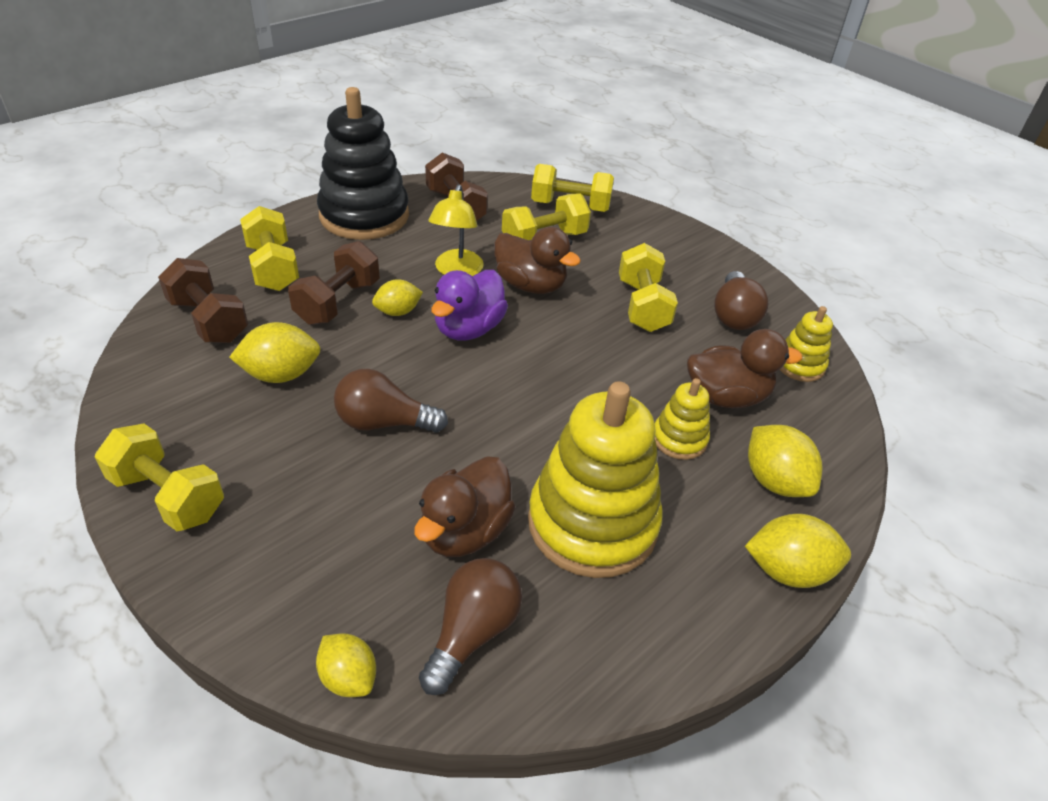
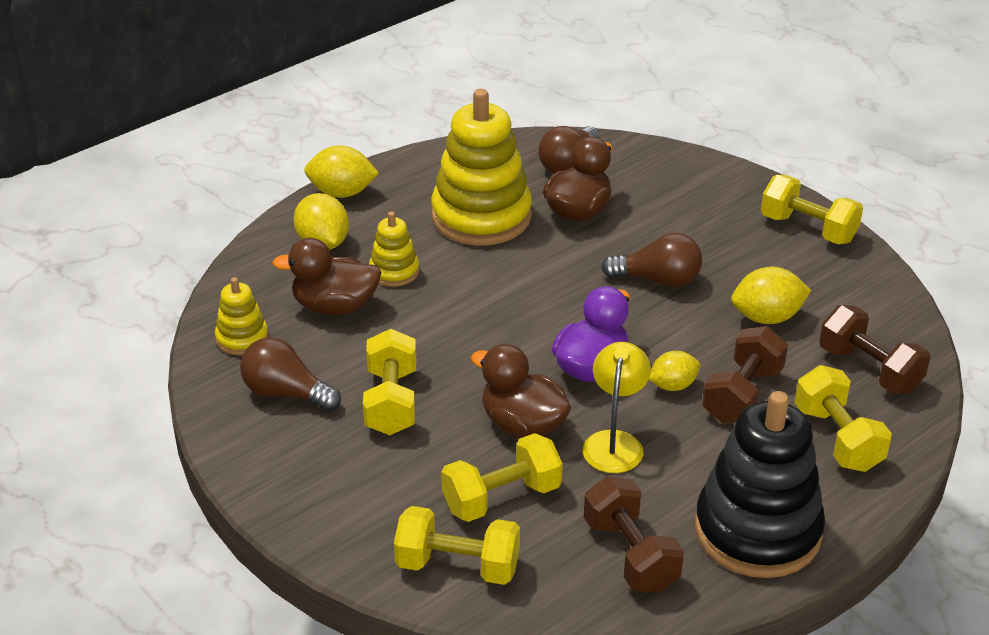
camera: 175 degrees left, 5 degrees down
yellow lemon [316,633,376,697] -> none
brown light bulb [714,271,768,330] -> brown light bulb turned 75 degrees counterclockwise [240,337,341,411]

